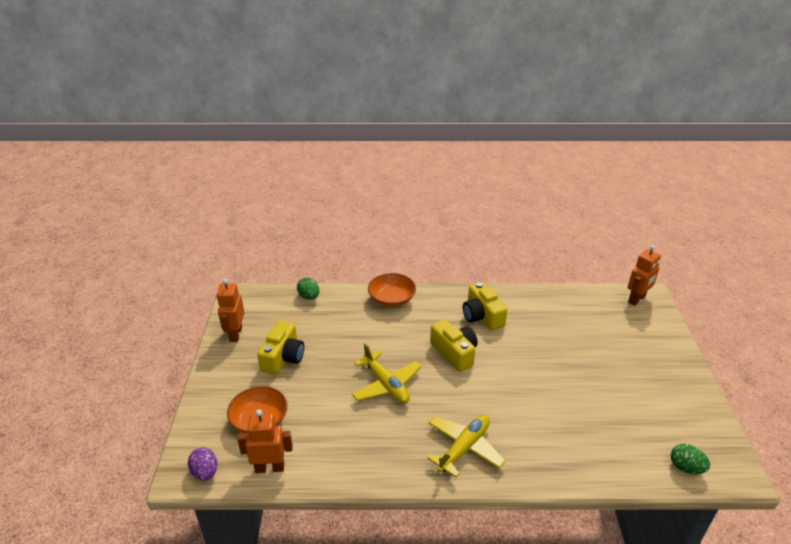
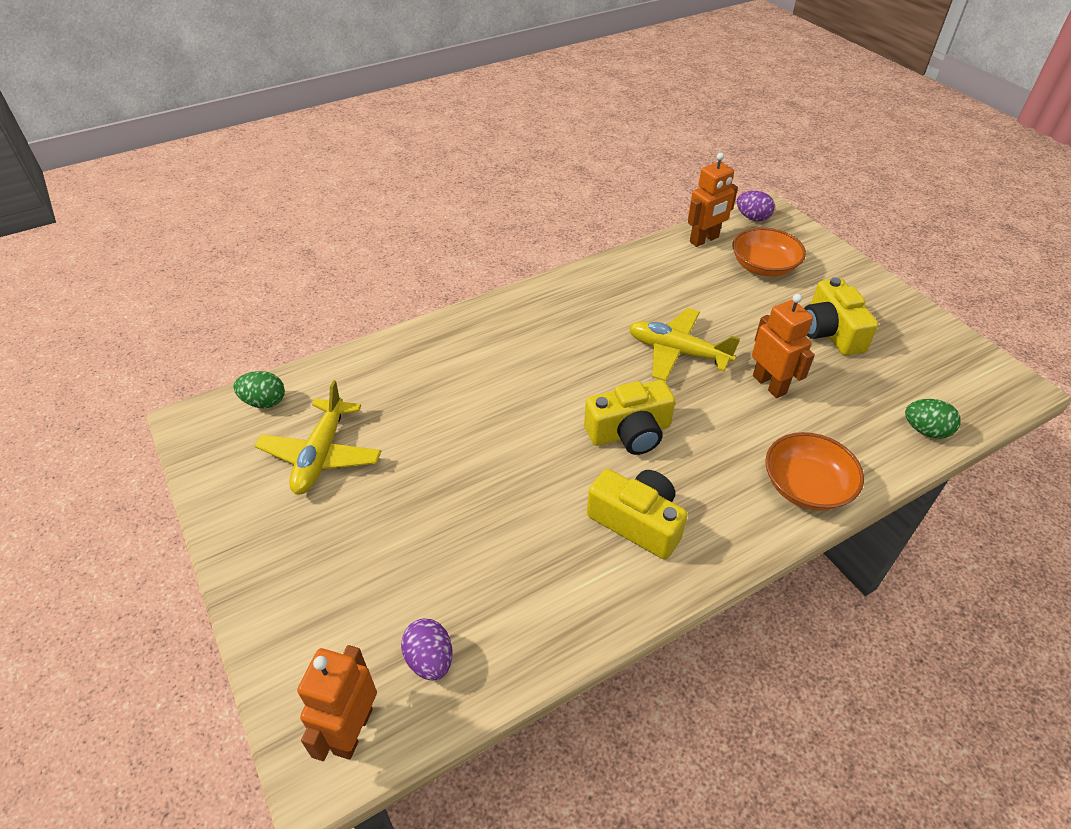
camera: 150 degrees right, 10 degrees up
orange robot [217,279,244,342] -> orange robot moved to [752,294,815,398]
yellow plane [427,415,506,478] -> yellow plane moved to [255,380,381,495]
yellow camera [430,319,478,372] -> yellow camera turned 45 degrees counterclockwise [584,380,675,455]
none -> purple egg [401,619,453,681]

